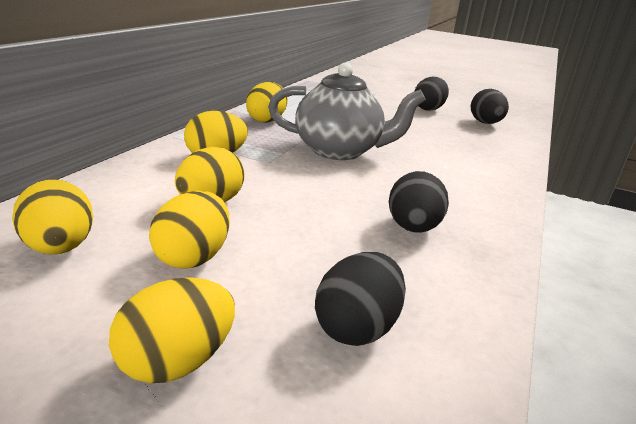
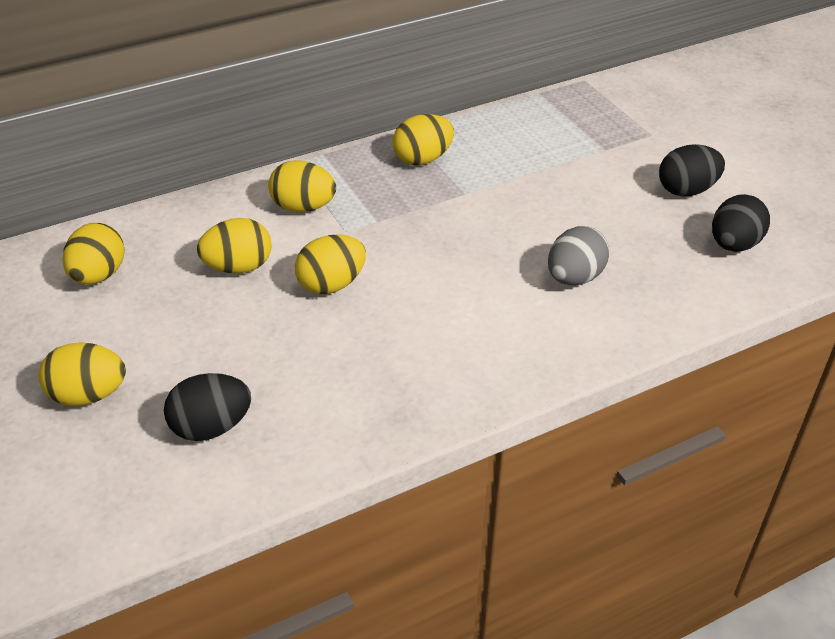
camera: 40 degrees right, 15 degrees up
yellow egg [149,191,230,269] -> yellow egg moved to [295,234,366,294]
grey teapot [268,62,426,160] -> none
black egg [389,171,449,233] -> none
none -> grey egg [548,226,609,286]

